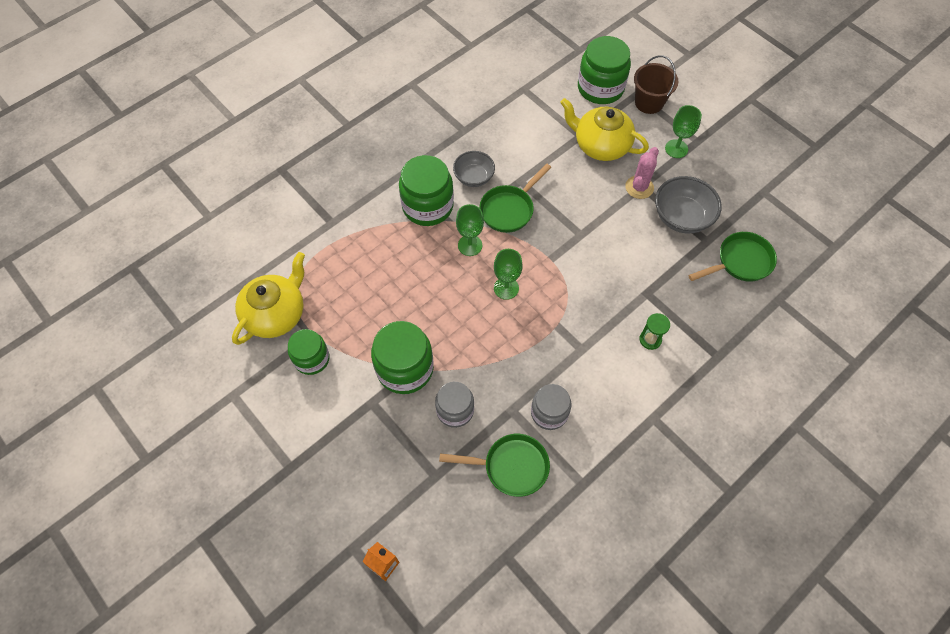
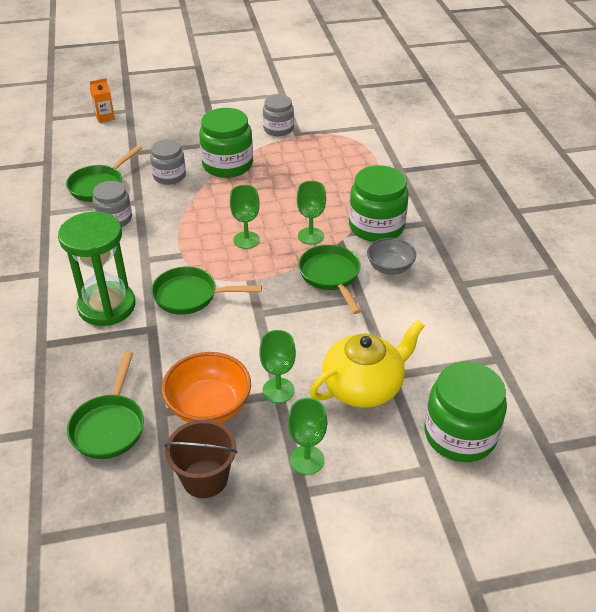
camera: 120 degrees right, 20 degrees down
yellow teapot [232,252,305,345] -> none
green jar [288,329,330,375] -> grey jar [263,95,294,136]
pink cactus [625,147,659,199] -> green goblet [259,330,296,403]
brown bucket [634,55,678,114] -> brown bucket moved to [164,420,237,498]
green hourglass [639,313,670,350] -> green hourglass [58,211,136,326], size x2.33
grey bowl [655,176,722,233] -> orange bowl [162,352,251,423]
none -> green pan [151,267,262,315]

